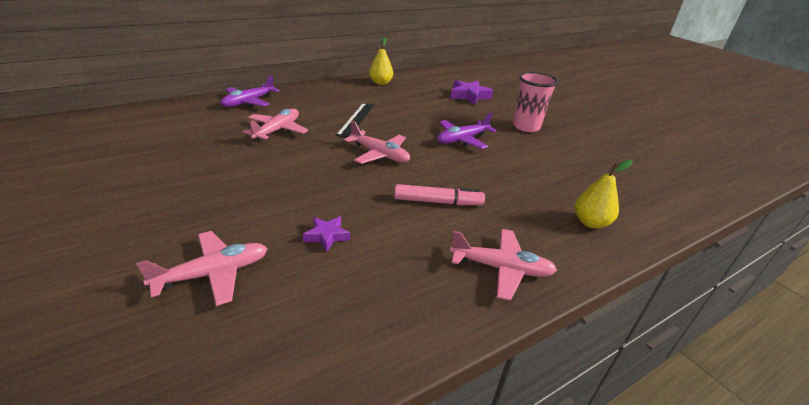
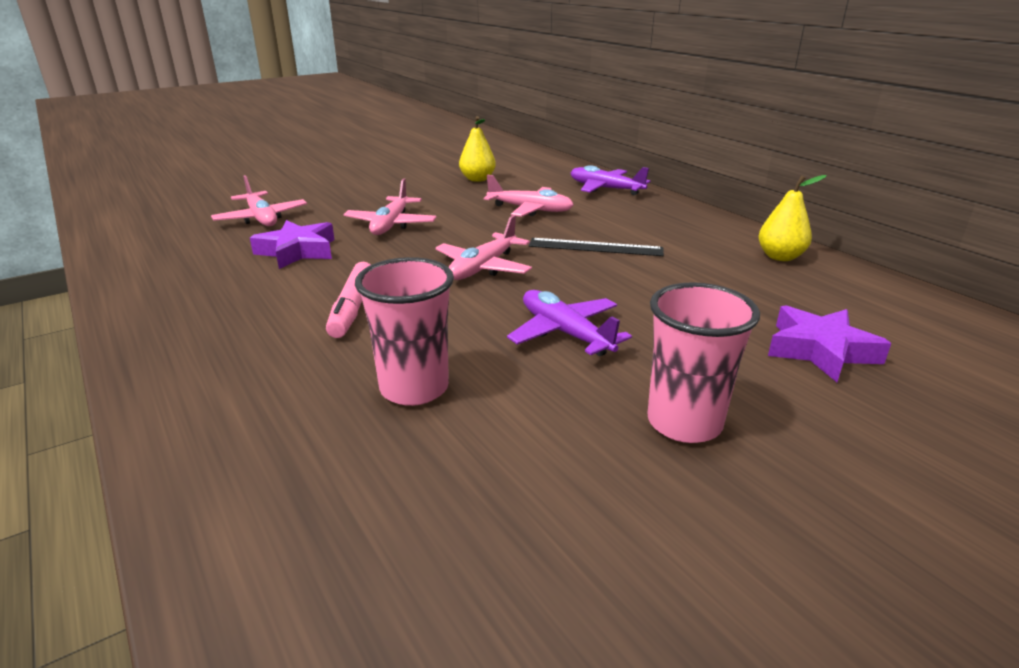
camera: 90 degrees right, 5 degrees down
purple star [303,216,350,252] -> purple star [250,220,335,269], size x1.67
pink plane [450,229,557,301] -> pink plane moved to [343,179,437,235]
yellow pear [575,160,633,229] -> yellow pear moved to [459,116,496,182]
none -> pink cup [355,257,454,406]

